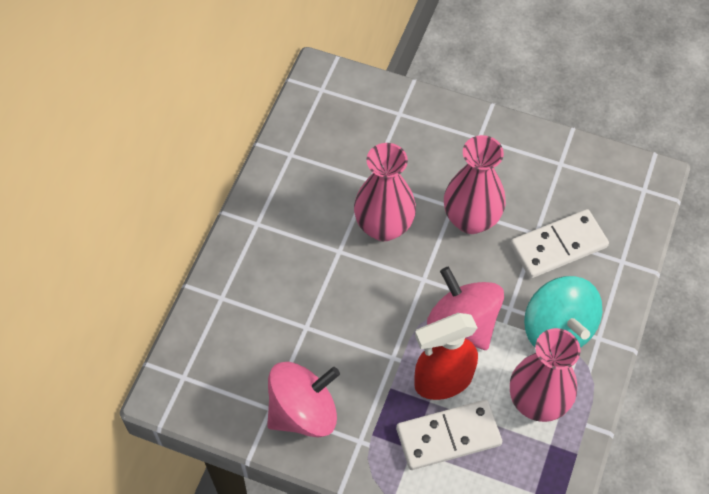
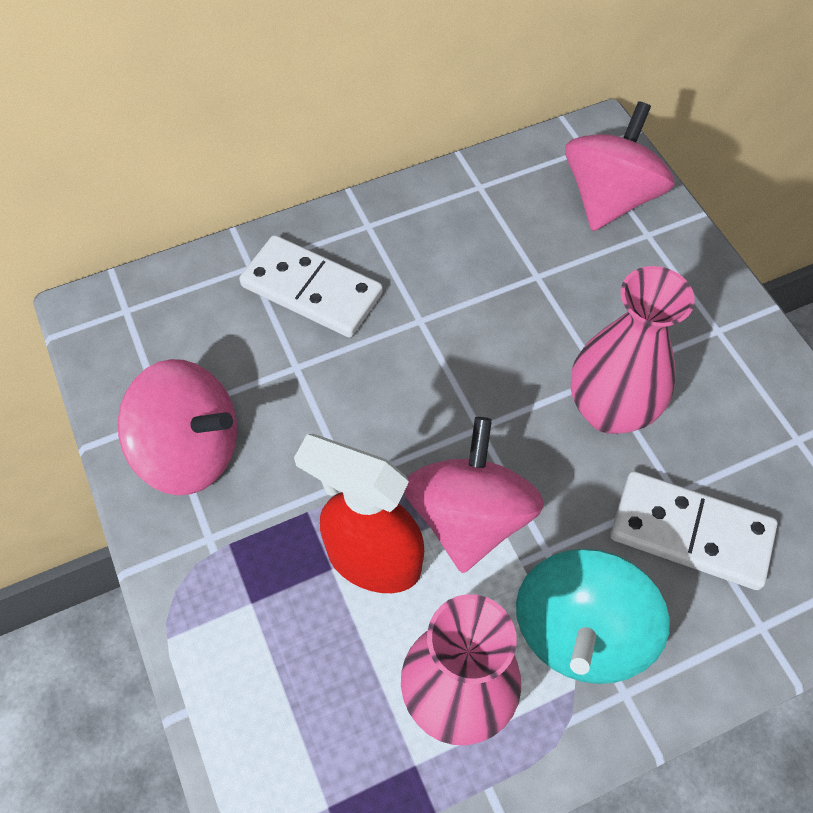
camera: 45 degrees right, 0 degrees up
pink vase [354,143,416,241] -> none
white domino [396,400,502,470] -> white domino moved to [239,235,383,338]
none -> pink spinning top [565,101,675,231]

